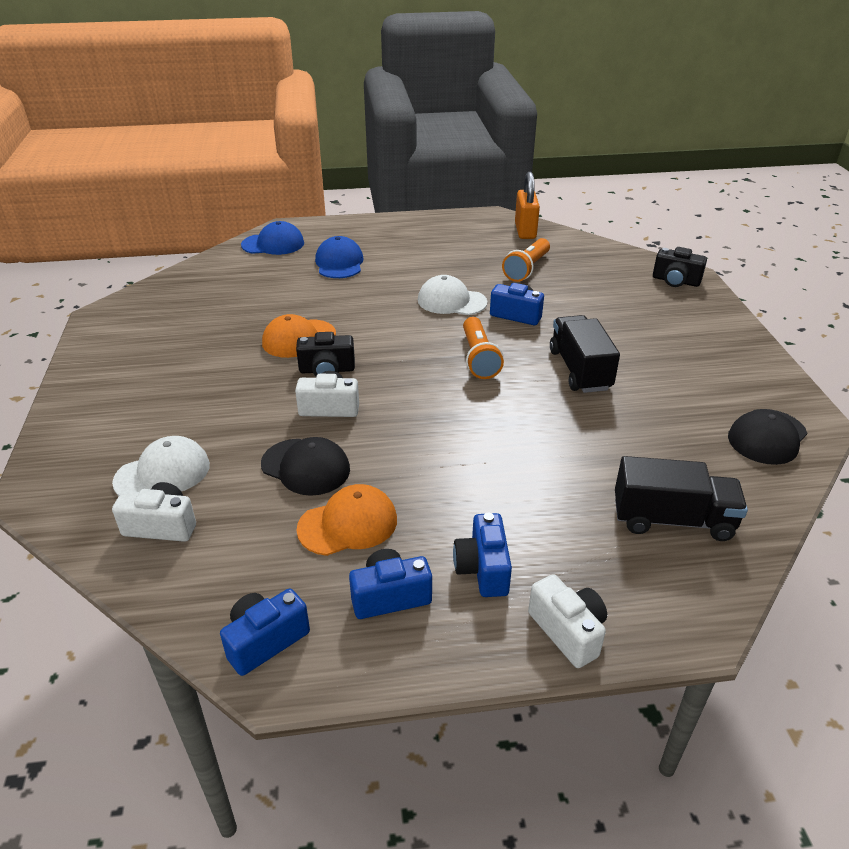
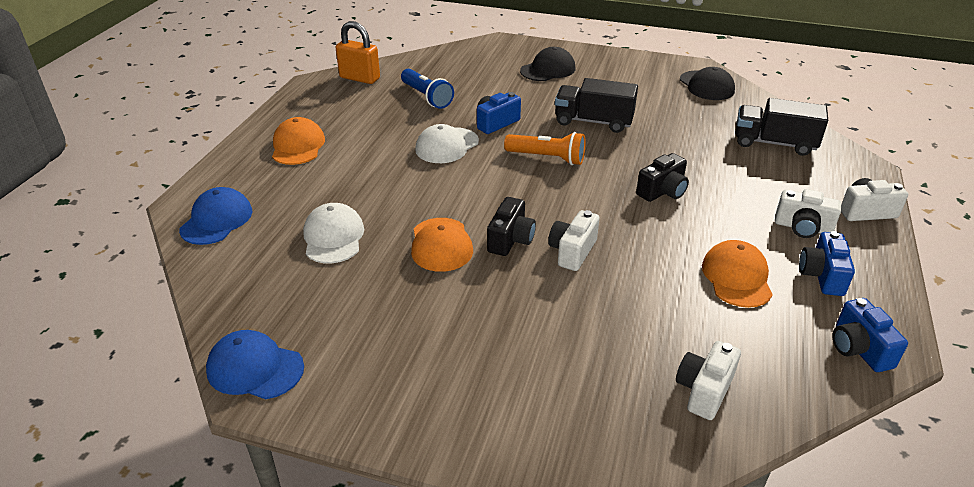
camera: 65 degrees left, 0 degrees up
white cap [112,436,210,496] -> white cap moved to [303,203,364,263]
black cap [261,437,350,496] -> black cap moved to [520,47,576,81]
blue cap [315,236,364,278] -> blue cap moved to [206,330,304,399]
blue camera [453,513,512,597] -> white camera [775,189,841,238]
orange flashlight [502,238,550,282] -> blue flashlight [401,69,454,109]
black truck [615,456,748,541] -> black truck turned 105 degrees counterclockwise [736,98,828,156]
black camera [653,247,707,287] -> black camera moved to [636,153,689,202]
none -> orange cap [272,117,325,165]

